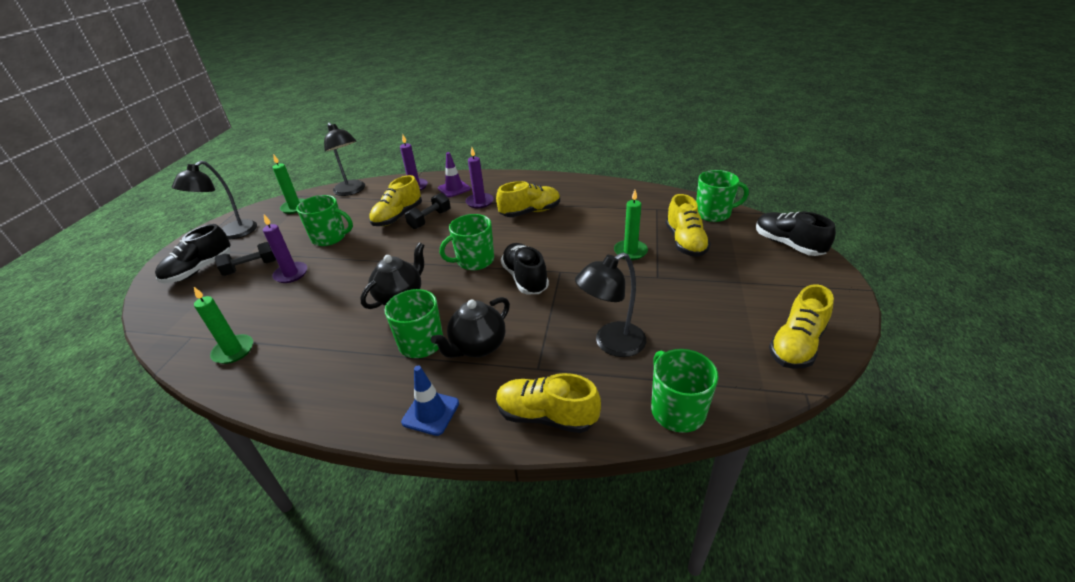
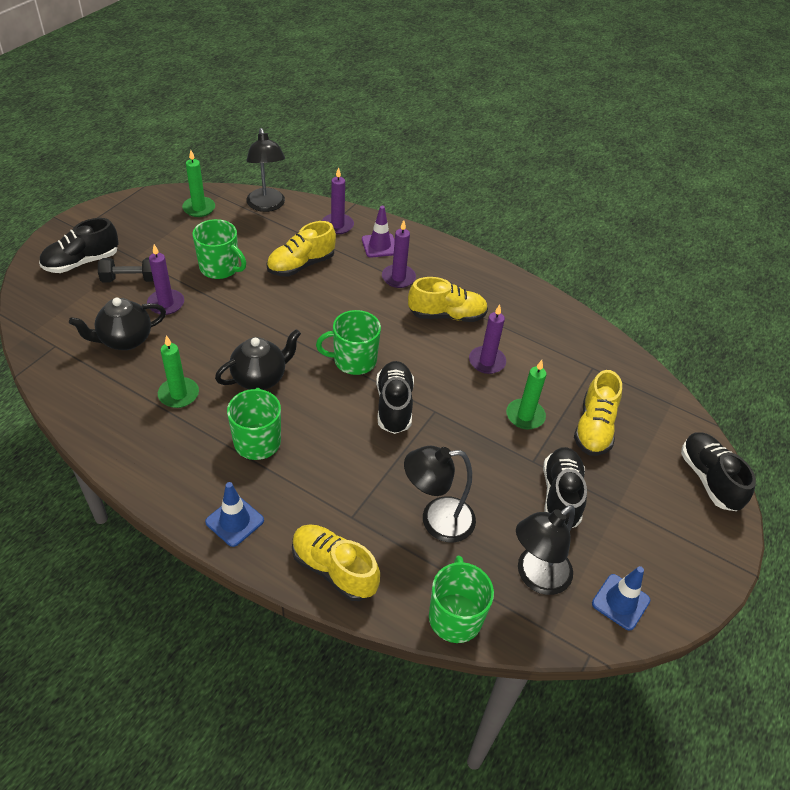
camera: 15 degrees right, 10 degrees up
black lamp [172,161,257,239] -> black lamp moved to [516,505,575,595]
green candle [194,287,253,364] -> green candle moved to [158,335,199,408]
black dumbbell [405,193,451,229] -> none
black teapot [431,297,510,358] -> black teapot moved to [69,298,166,350]
green mug [696,170,749,222] -> none
yellow shoe [769,284,834,369] -> blue traffic cone [592,566,650,631]
none -> purple candle [469,305,506,374]
none -> black shoe [543,447,587,528]

